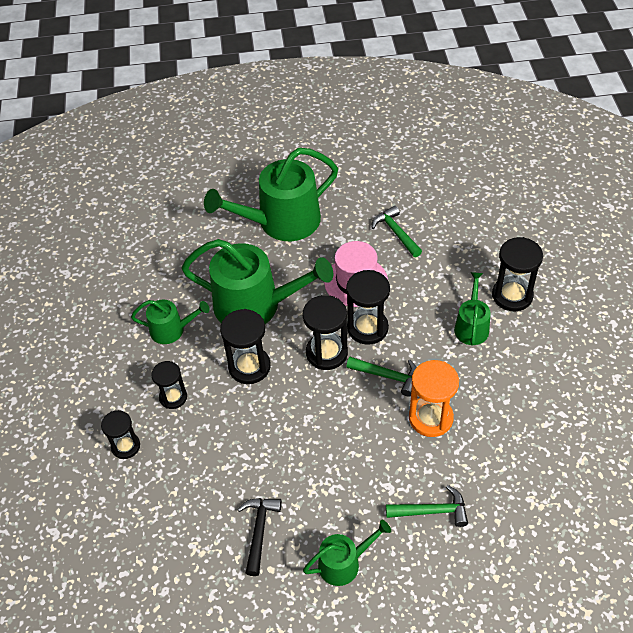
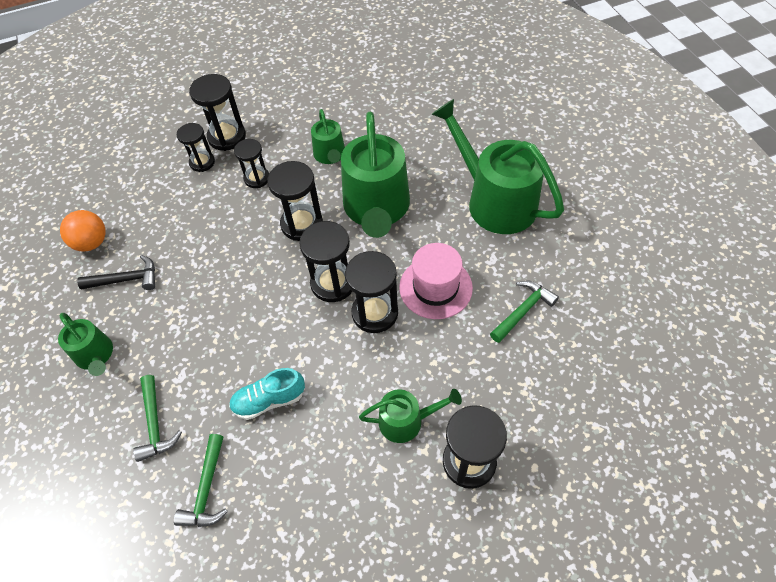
camera: 75 degrees right, 5 degrees up
green hammer [346,357,417,397] -> green hammer moved to [174,434,228,527]
orange hourglass [409,360,459,437] -> turquoise shoe [229,368,305,420]
none -> orange ball [60,210,106,252]
none -> black hourglass [189,74,246,151]

